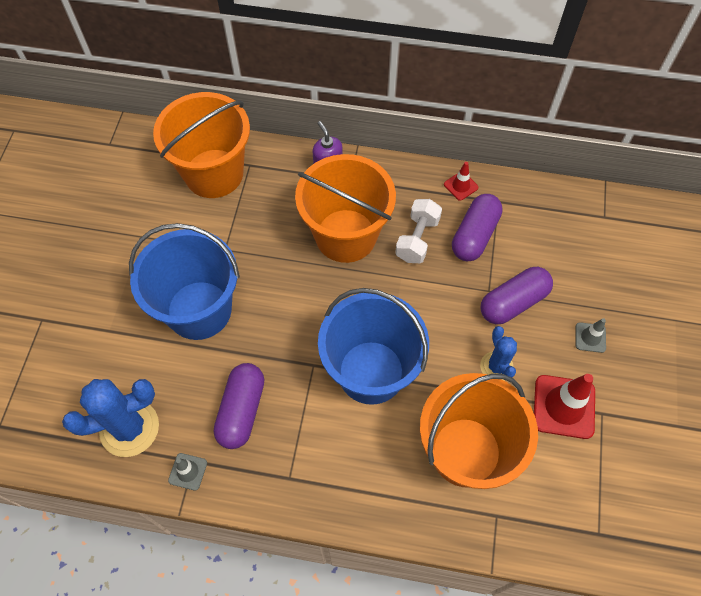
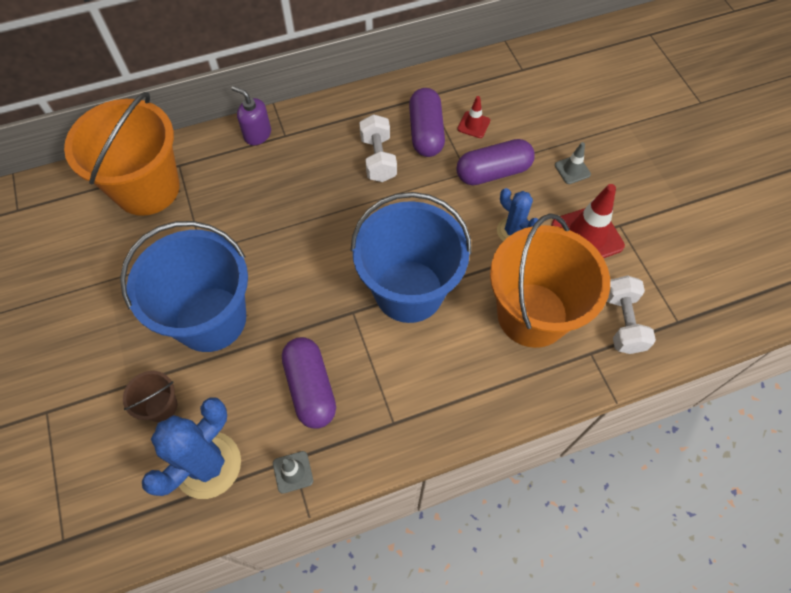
camera: 30 degrees left, 0 degrees up
orange bucket [295,154,396,263] -> none
red traffic cone [444,162,479,201] -> red traffic cone moved to [457,96,490,138]
purple capsule [480,267,553,324] -> purple capsule turned 45 degrees clockwise [456,139,535,185]
none -> brown bucket [123,371,177,422]
none -> white dumbbell [607,275,656,354]

